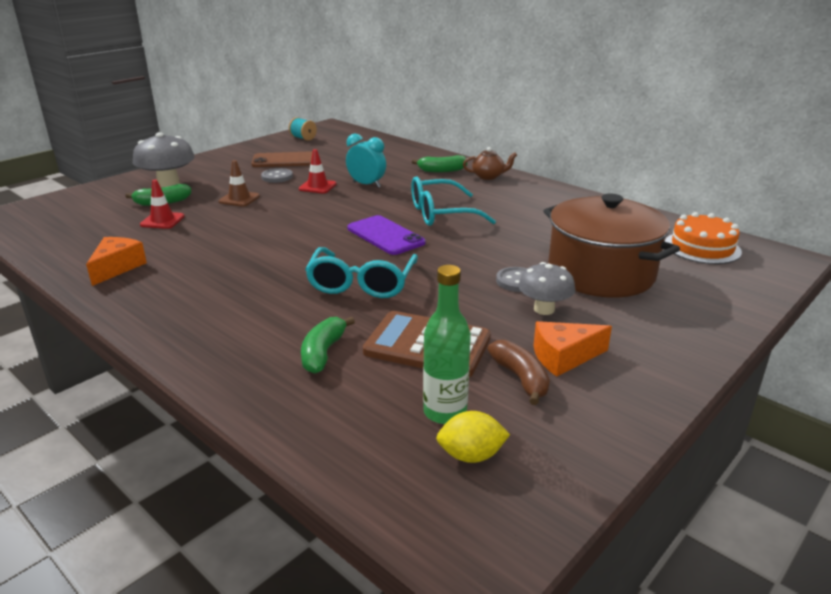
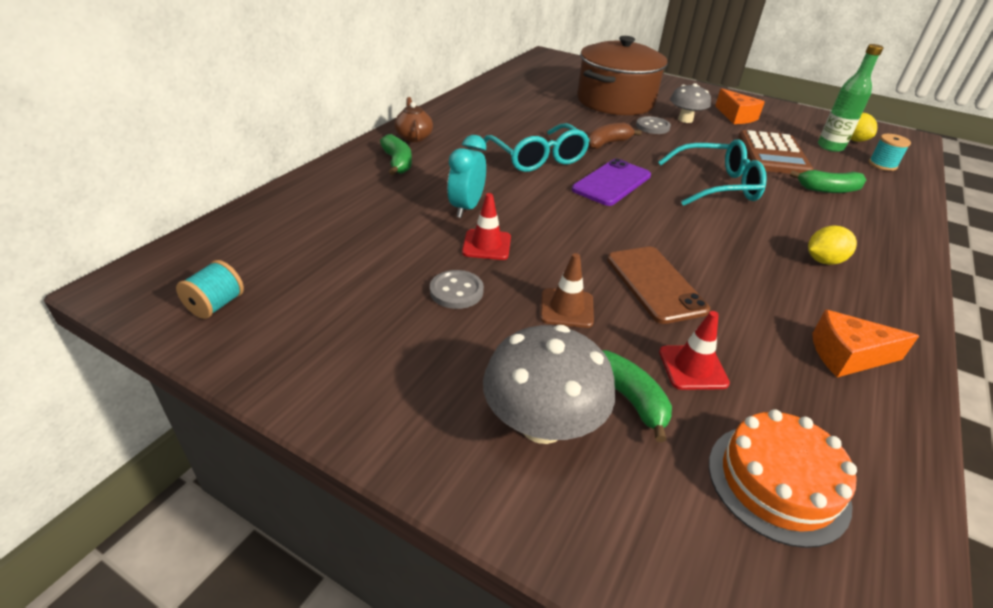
camera: 105 degrees left, 10 degrees up
brown phone [251,151,313,167] -> brown phone moved to [607,247,710,324]
brown banana [487,340,550,405] -> brown banana moved to [587,123,642,149]
orange cake [665,212,742,264] -> orange cake moved to [709,409,857,548]
none -> yellow lemon [808,225,857,265]
none -> turquoise spool [869,134,911,171]

